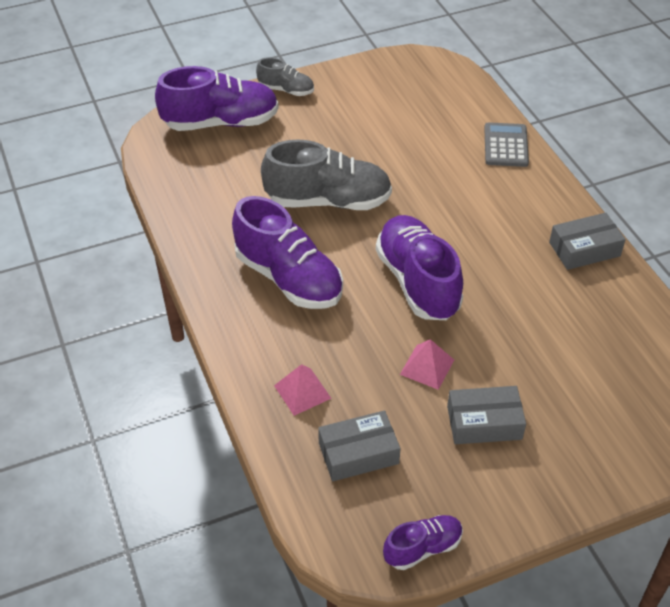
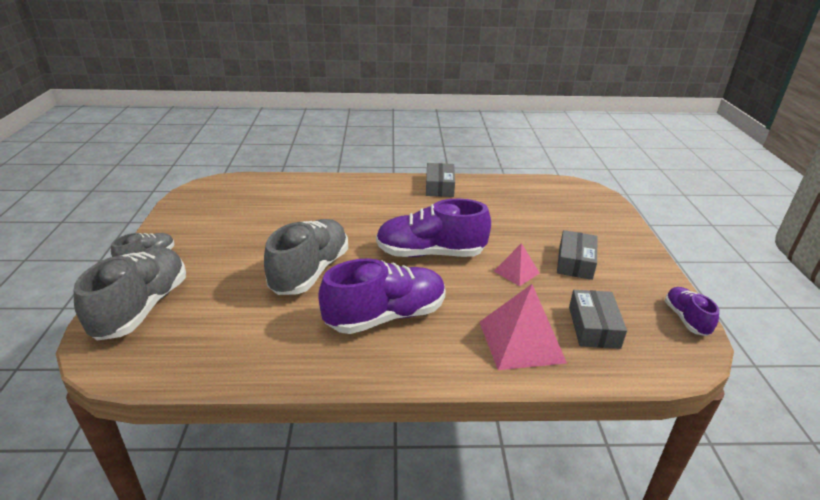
camera: 70 degrees left, 15 degrees down
purple shoe [155,66,279,131] -> grey shoe [74,248,186,340]
pink pyramid [274,364,332,416] -> pink pyramid [480,284,567,370], size x1.77
grey calculator [484,122,529,167] -> none

